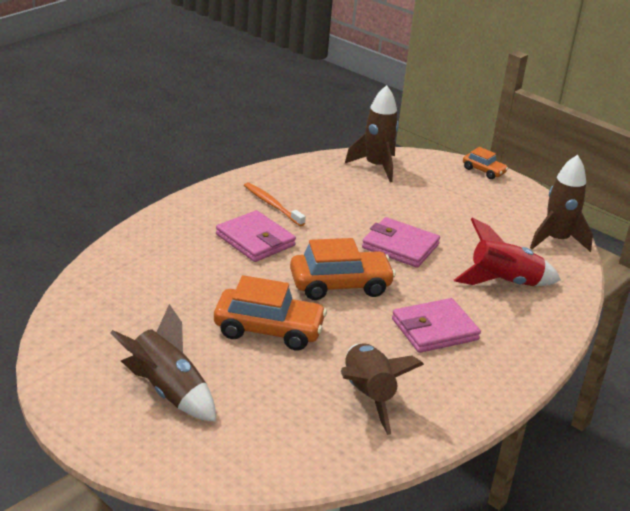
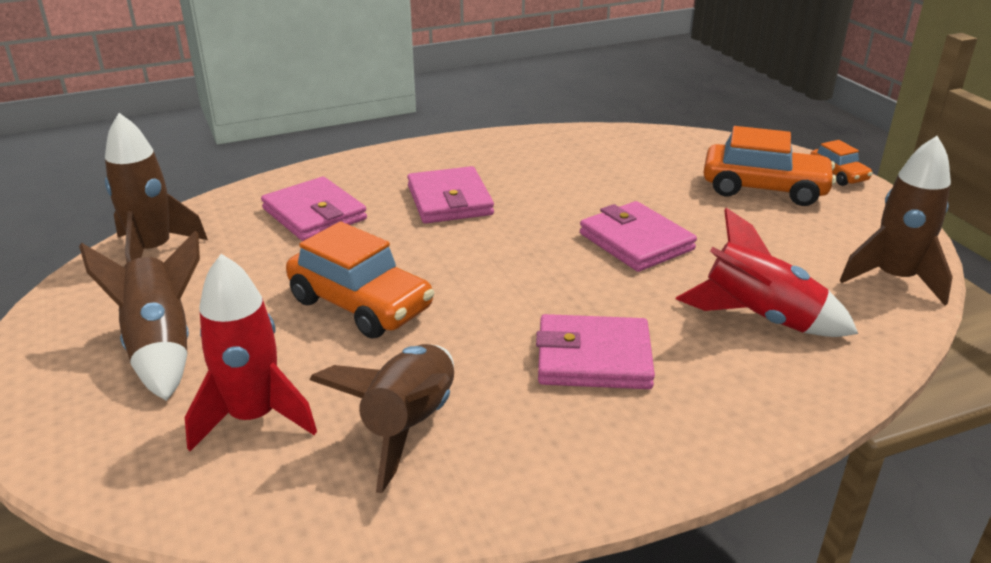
camera: 30 degrees right, 0 degrees up
orange toothbrush [244,182,306,226] -> none
orange car [290,238,396,300] -> orange car moved to [703,126,836,206]
brown rocket [345,85,399,182] -> brown rocket moved to [105,113,208,263]
none -> red rocket [185,254,317,451]
none -> pink wallet [261,177,367,241]

